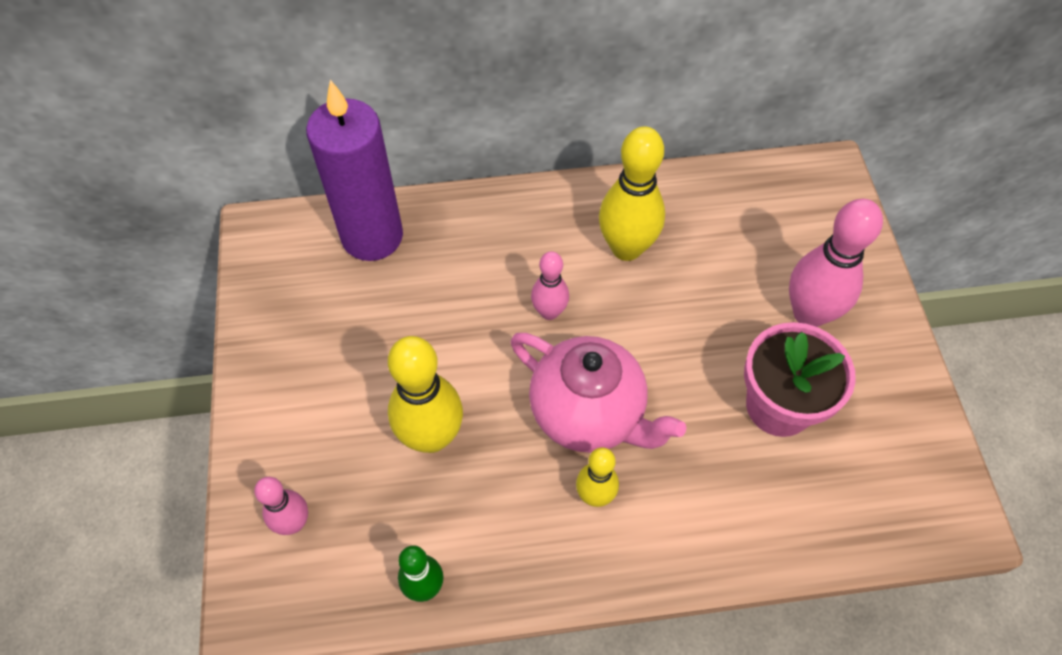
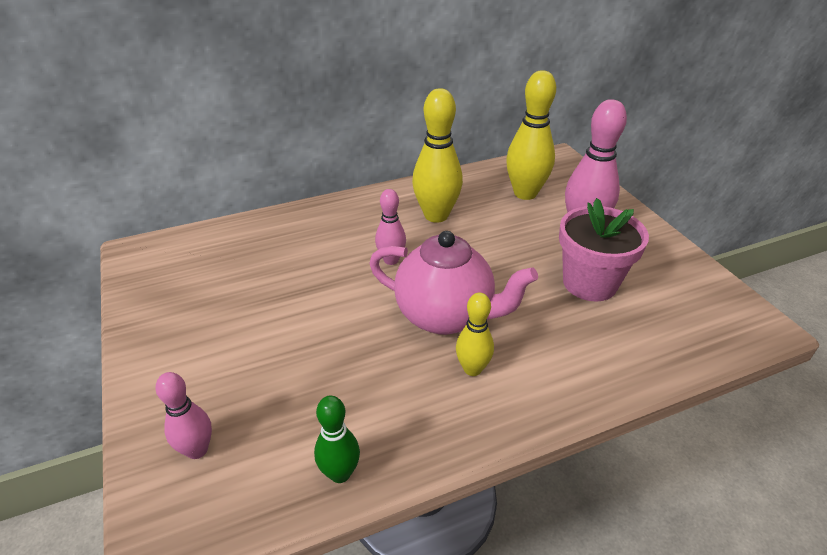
camera: 15 degrees left, 20 degrees down
purple candle [306,80,403,261] -> none
yellow bowling pin [388,336,463,453] -> yellow bowling pin moved to [506,70,556,200]

